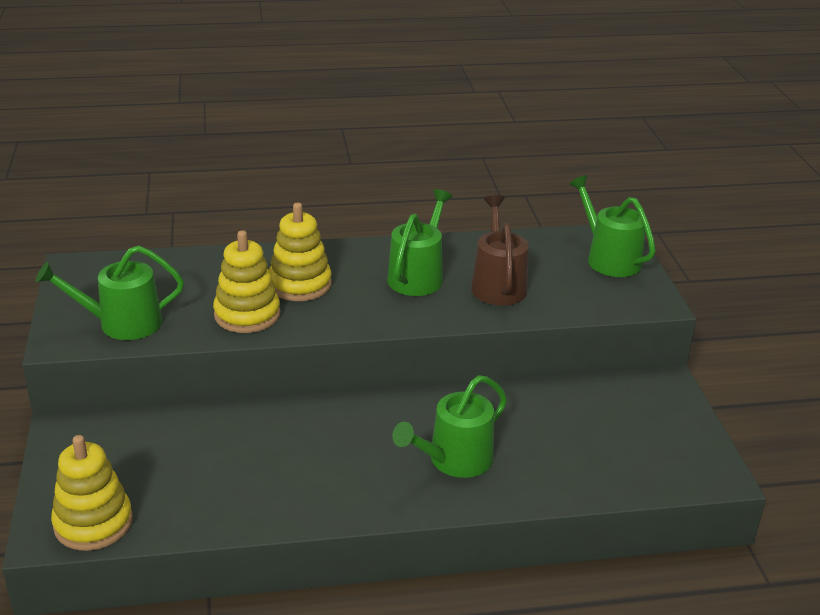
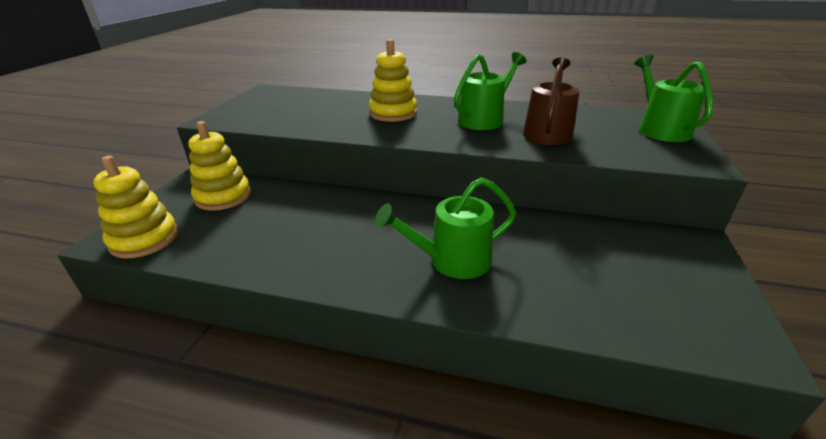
camera: 25 degrees right, 0 degrees up
green watering can [36,245,184,340] -> none
yellow stacking toy [213,230,280,333] -> yellow stacking toy moved to [188,121,251,211]

